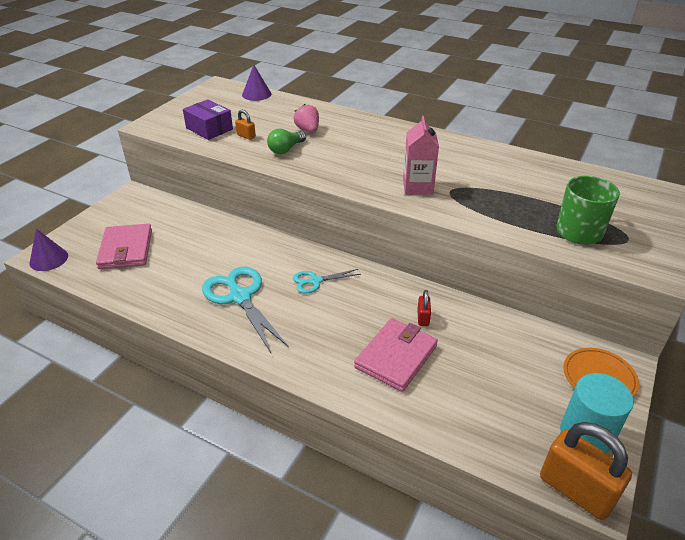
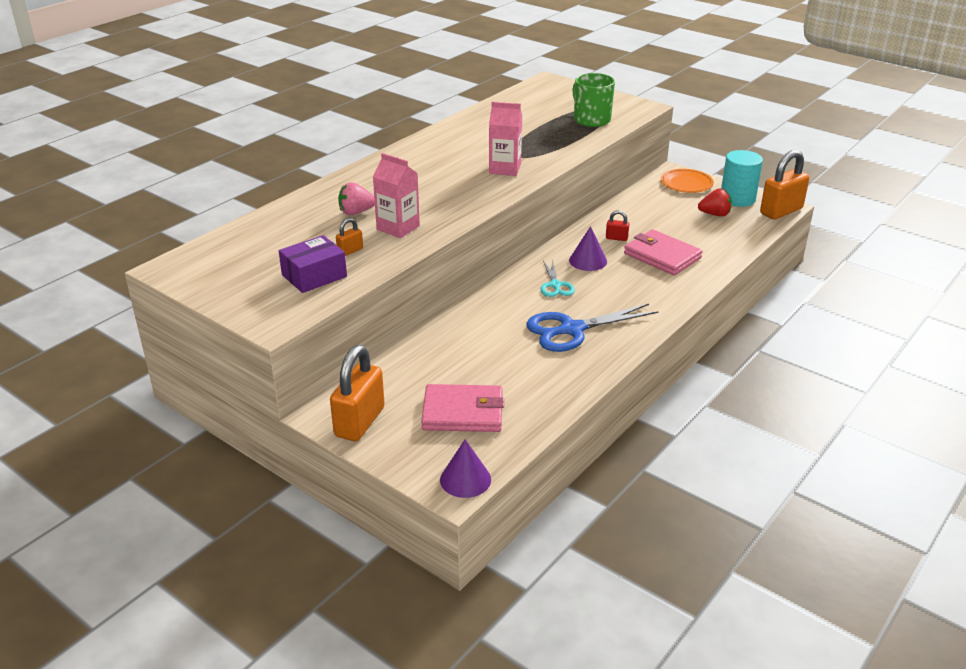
camera: 80 degrees left, 5 degrees down
turquoise scissors [202,266,289,353] -> blue scissors [526,304,658,352]
purple cone [242,65,271,101] -> purple cone moved to [569,226,607,271]
green light bulb [267,129,306,154] -> pink carton [373,153,420,238]
none -> orange padlock [330,345,385,441]
none -> red strawberry [698,188,732,217]

